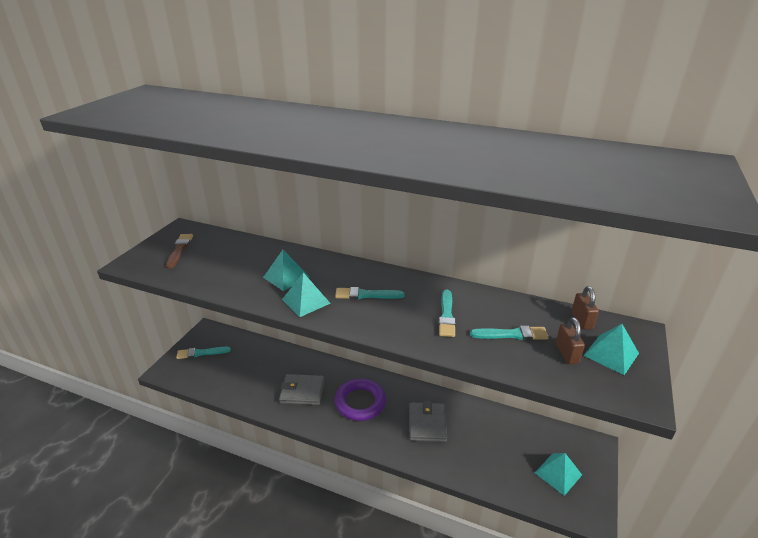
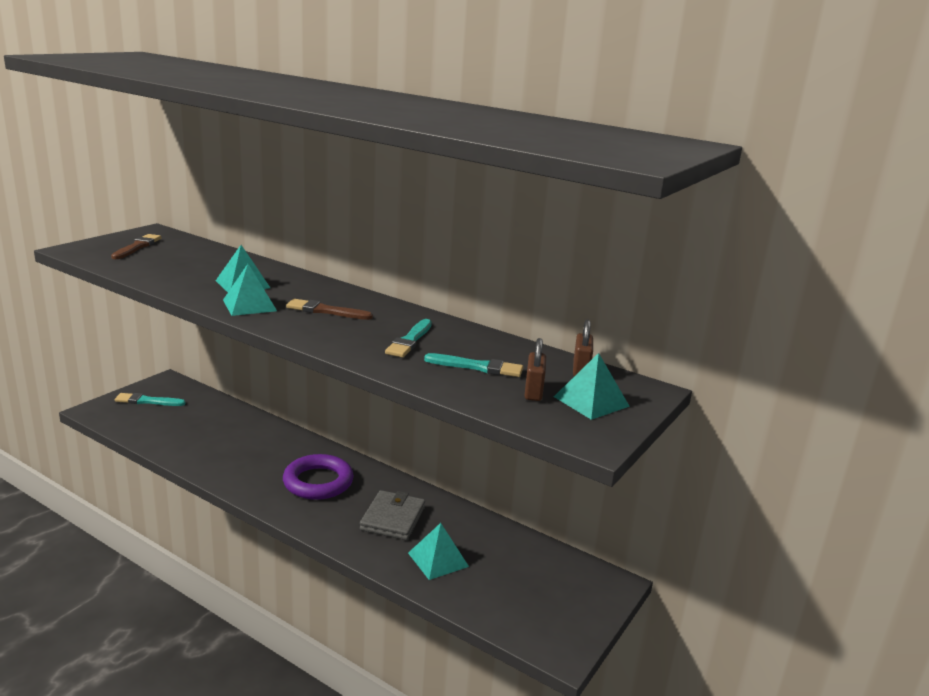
camera: 10 degrees right, 10 degrees down
grey wallet [279,374,325,405] -> none
turquoise brush [335,287,404,299] -> brown brush [286,299,373,320]
turquoise pyramid [535,453,582,496] -> turquoise pyramid moved to [408,523,469,580]

